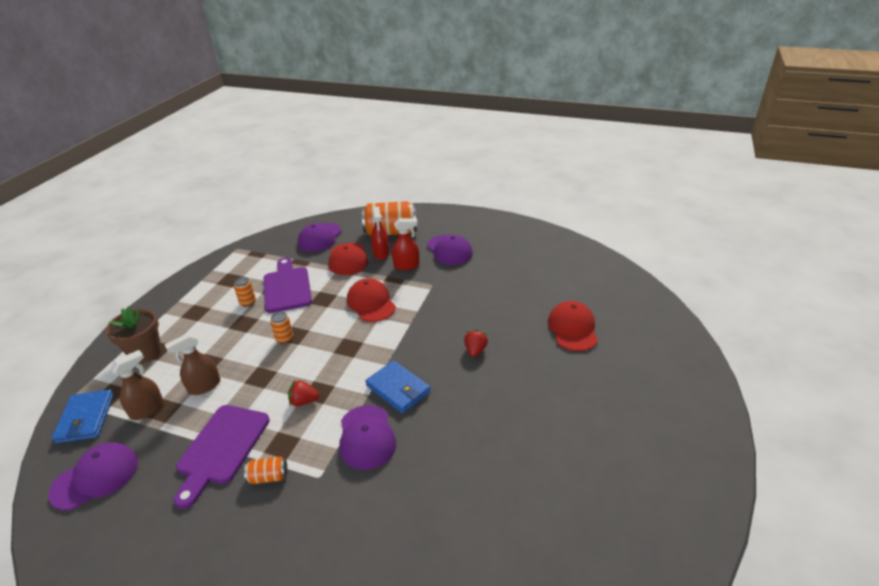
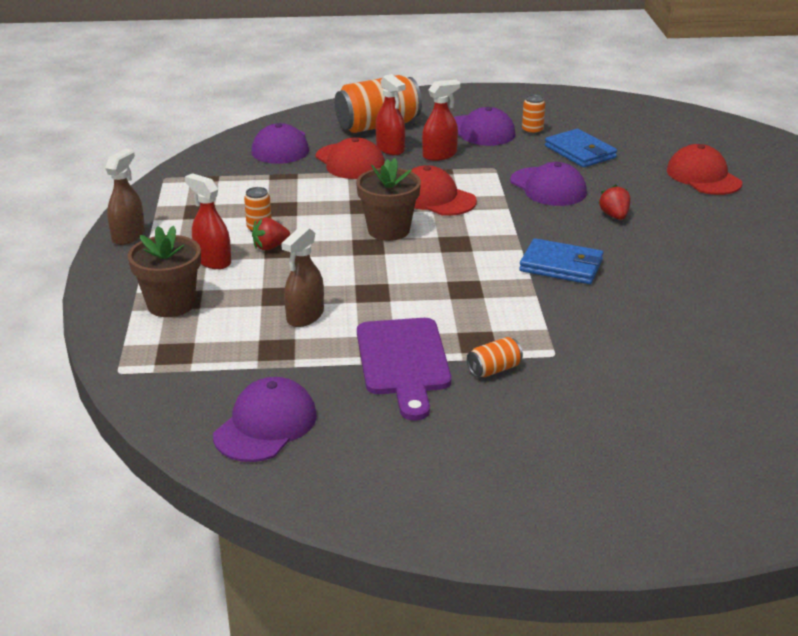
camera: 25 degrees left, 5 degrees down
blue wallet [52,390,114,444] -> blue wallet moved to [545,129,617,167]
brown spray bottle [110,350,164,420] -> brown spray bottle moved to [105,149,145,245]
purple cutting board [264,258,312,313] -> none
orange can [270,312,293,344] -> orange can moved to [522,95,545,134]
red strawberry [288,380,319,406] -> red strawberry moved to [252,218,290,250]
purple cap [339,405,396,470] -> purple cap moved to [510,162,587,206]
none -> red spray bottle [185,173,231,269]
none -> brown flower pot [356,158,421,241]

